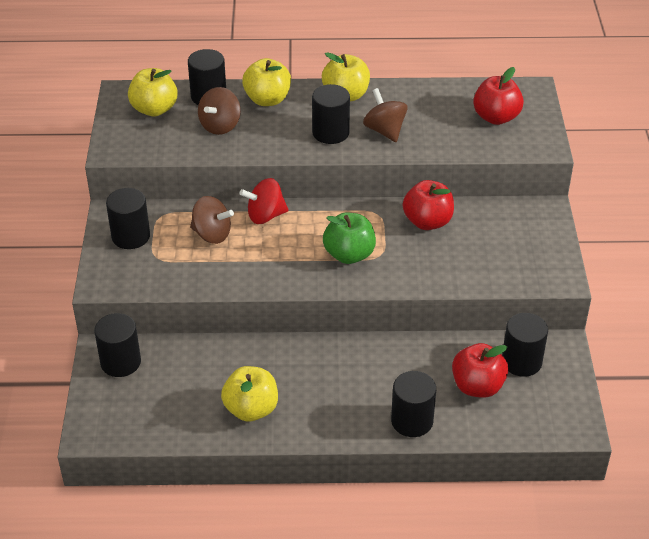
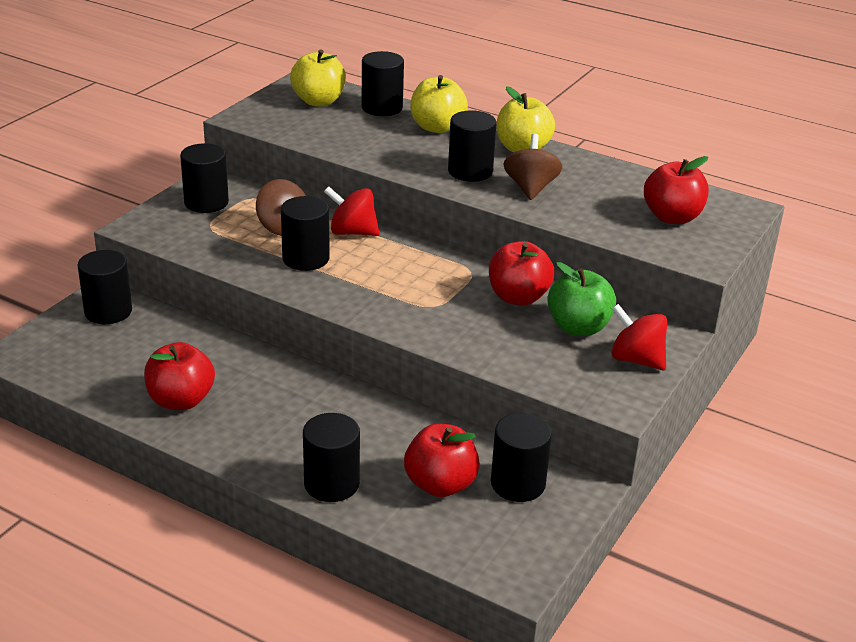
camera: 30 degrees right, 10 degrees down
brown spinning top [198,87,241,135] -> none
yellow apple [221,366,278,422] -> red apple [144,342,215,410]
green apple [323,213,376,264] -> green apple moved to [547,262,616,336]
none -> black cylinder [281,196,330,271]
none -> red spinning top [611,304,667,371]

